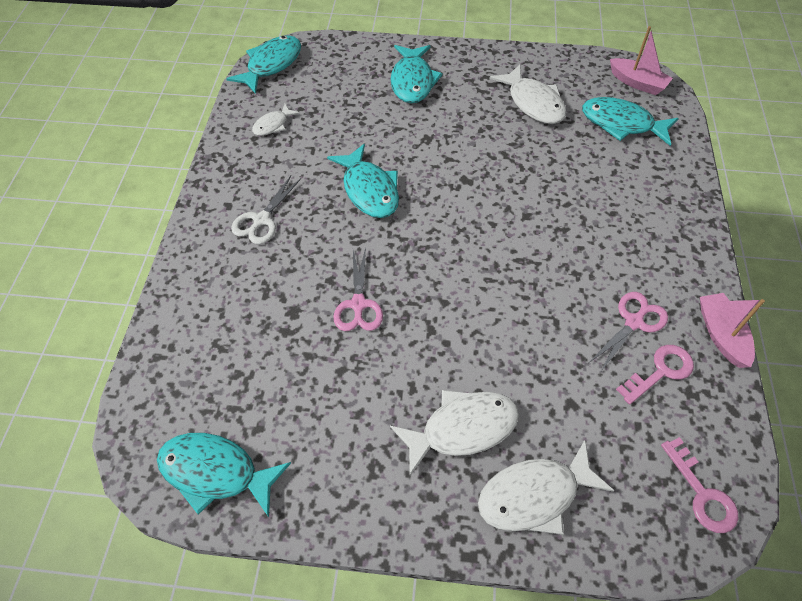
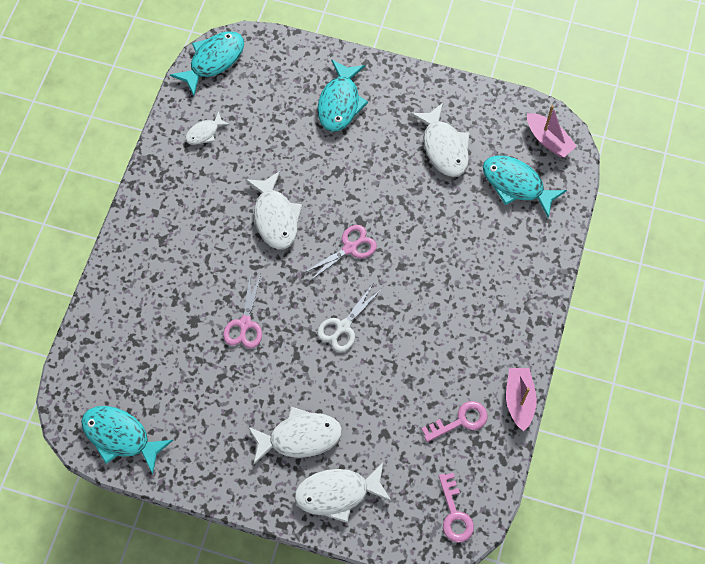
camera: 10 degrees right, 10 degrees up
white scissors [231,176,301,244] -> white scissors moved to [317,284,382,352]
turquoise fish [327,144,399,218] -> white fish [245,171,302,250]
pink scissors [589,292,668,371] -> pink scissors moved to [303,225,377,281]

